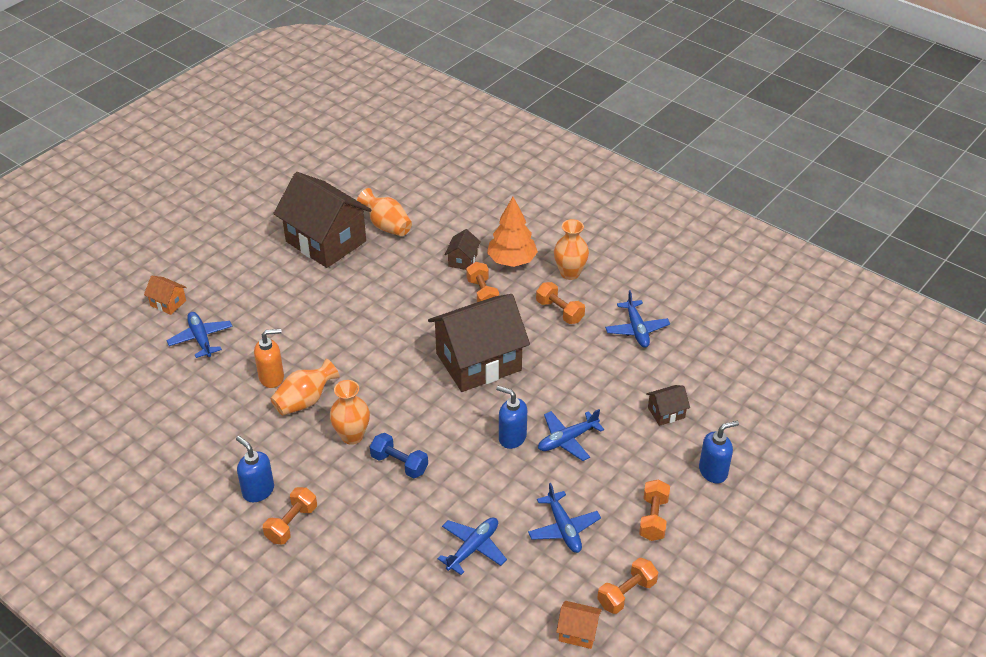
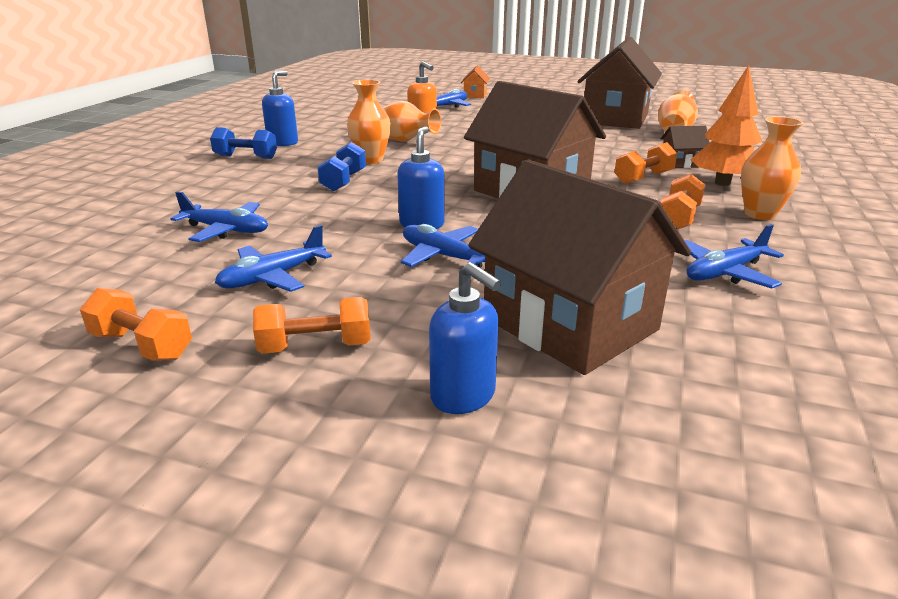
camera: 70 degrees right, 15 degrees down
orange dumbbell [263,487,317,544] -> blue dumbbell [210,127,277,159]
orange house [556,601,602,649] -> none
brown house [646,385,690,426] -> brown house [468,159,691,375], size x2.40

